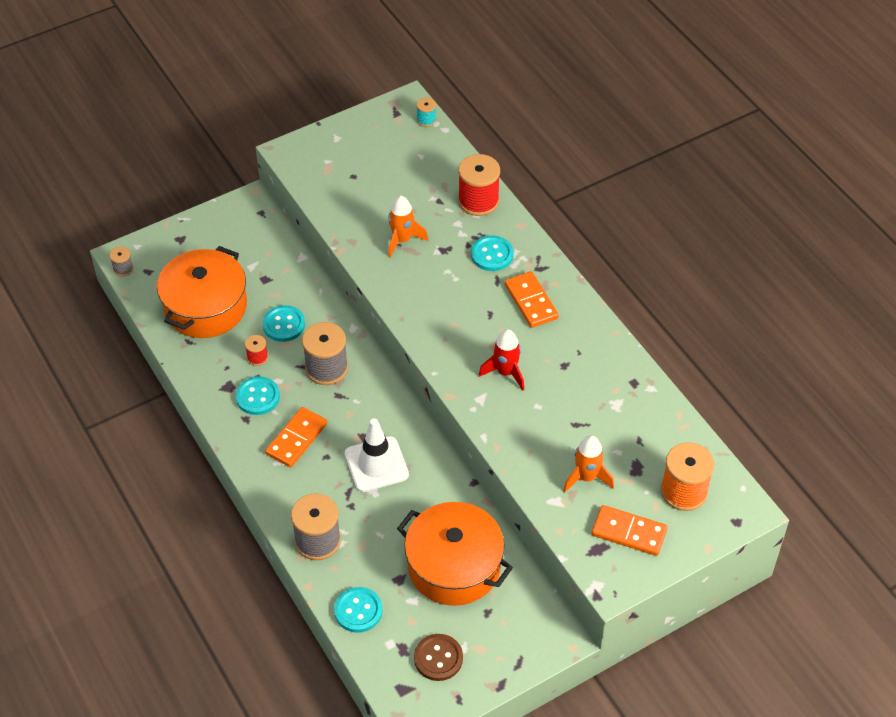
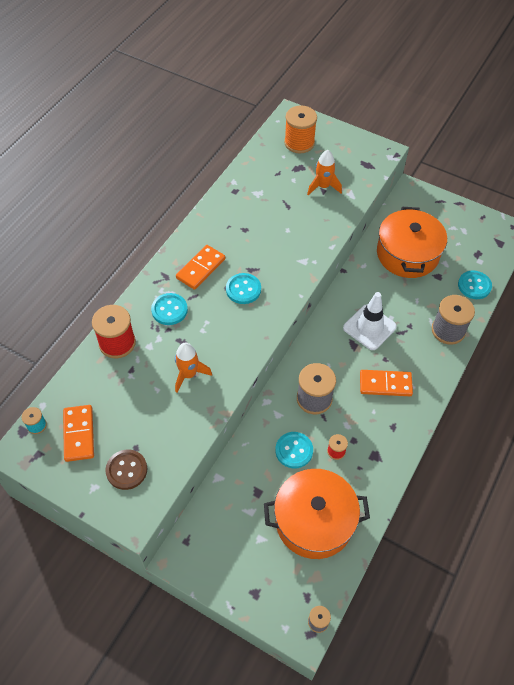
camera: 120 degrees left, 5 degrees up
turquoise button [236,376,280,415] -> turquoise button moved to [226,273,261,304]
brown button [414,634,463,681] -> brown button moved to [105,449,147,490]
red rocket [479,329,524,391] -> none
orange domino [592,505,668,556] -> orange domino moved to [63,405,94,462]

